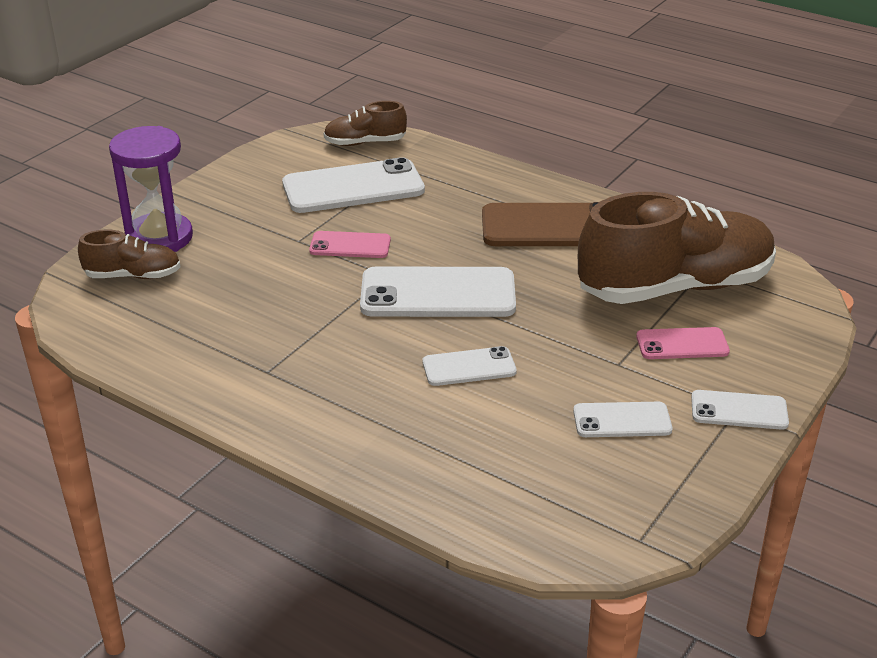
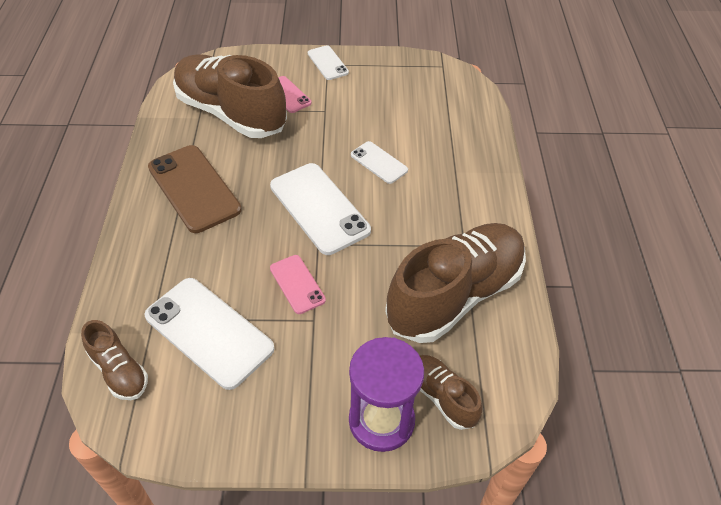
camera: 125 degrees left, 15 degrees up
white phone [573,402,673,437] -> none
none -> brown shoe [385,223,526,343]

